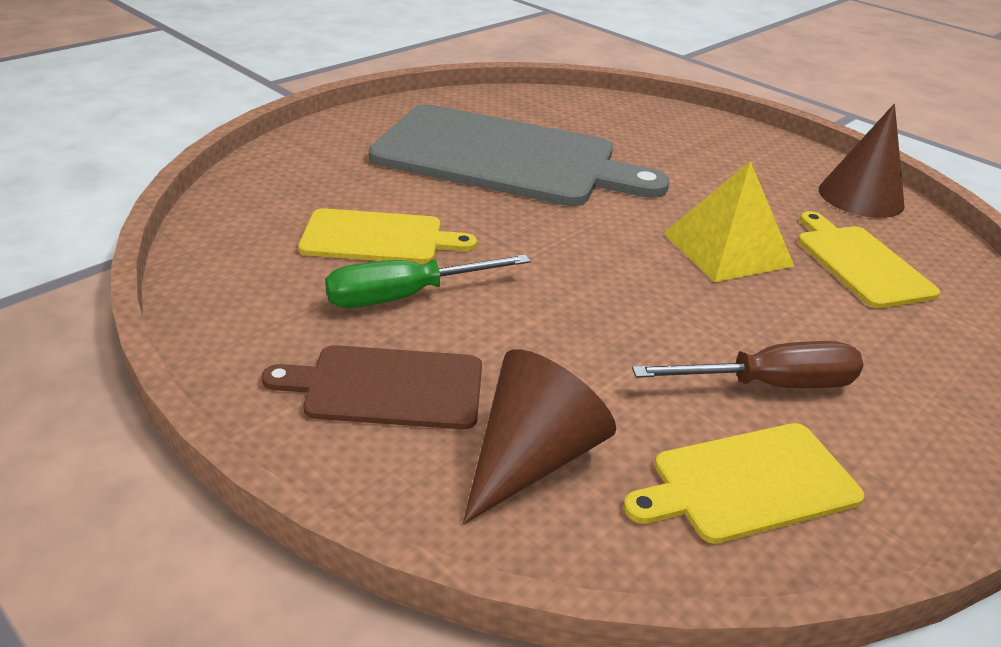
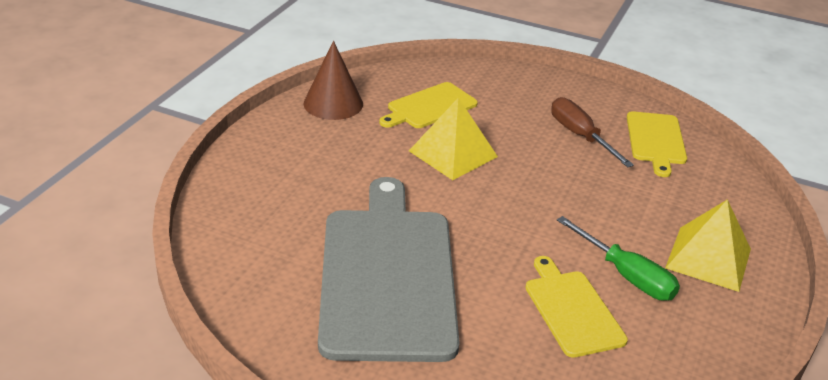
camera: 110 degrees left, 0 degrees up
brown cutting board [262,345,482,429] -> yellow pyramid [665,199,751,292]
brown cone [463,349,616,524] -> none
yellow cutting board [623,423,865,544] -> yellow cutting board turned 45 degrees clockwise [627,111,687,177]

